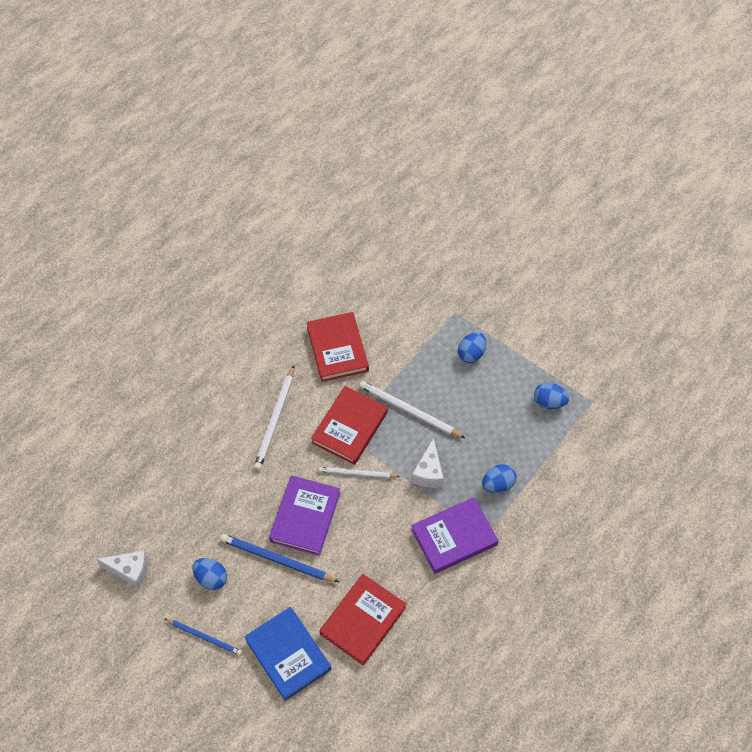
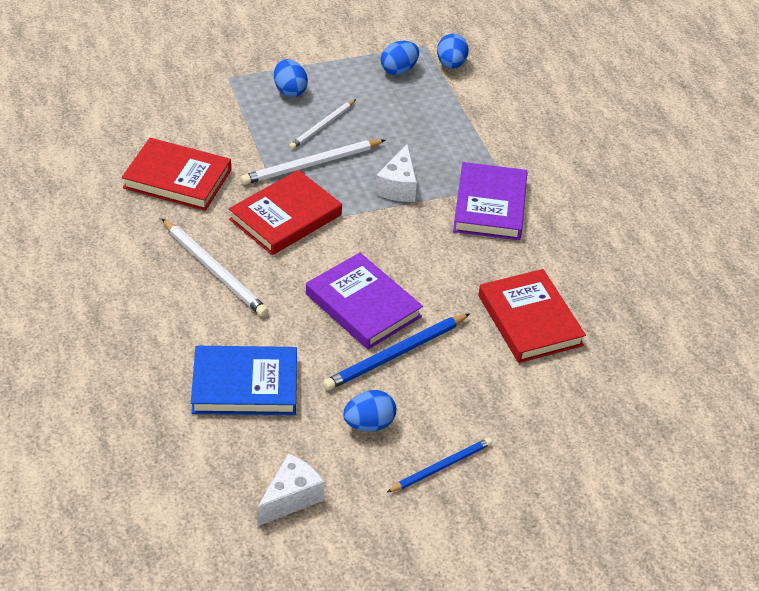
camera: 60 degrees left, 15 degrees down
blue book [244,607,331,701] -> blue book moved to [191,346,297,415]
red book [311,386,388,465] -> red book turned 75 degrees clockwise [229,170,342,255]
white pencil [318,467,400,478] -> white pencil moved to [289,99,356,149]
white cheese [411,438,444,488] -> white cheese turned 60 degrees clockwise [375,144,417,202]
blue egg [482,464,516,493] -> blue egg moved to [437,34,469,69]

